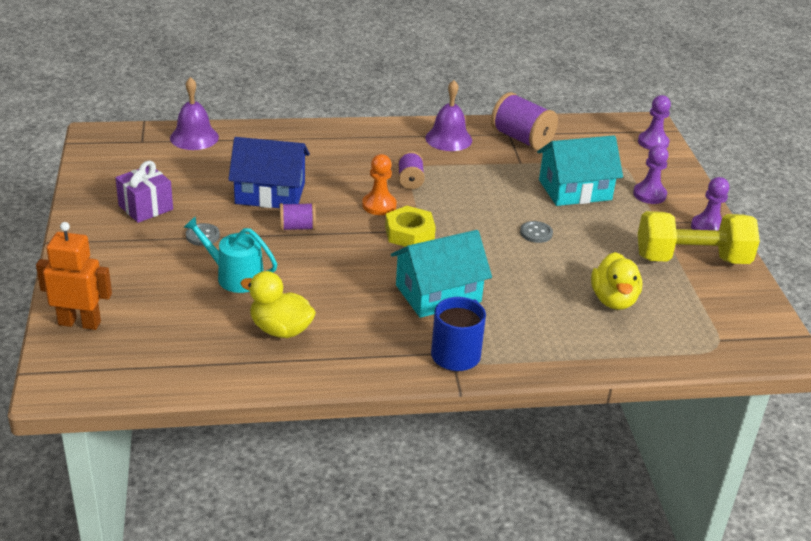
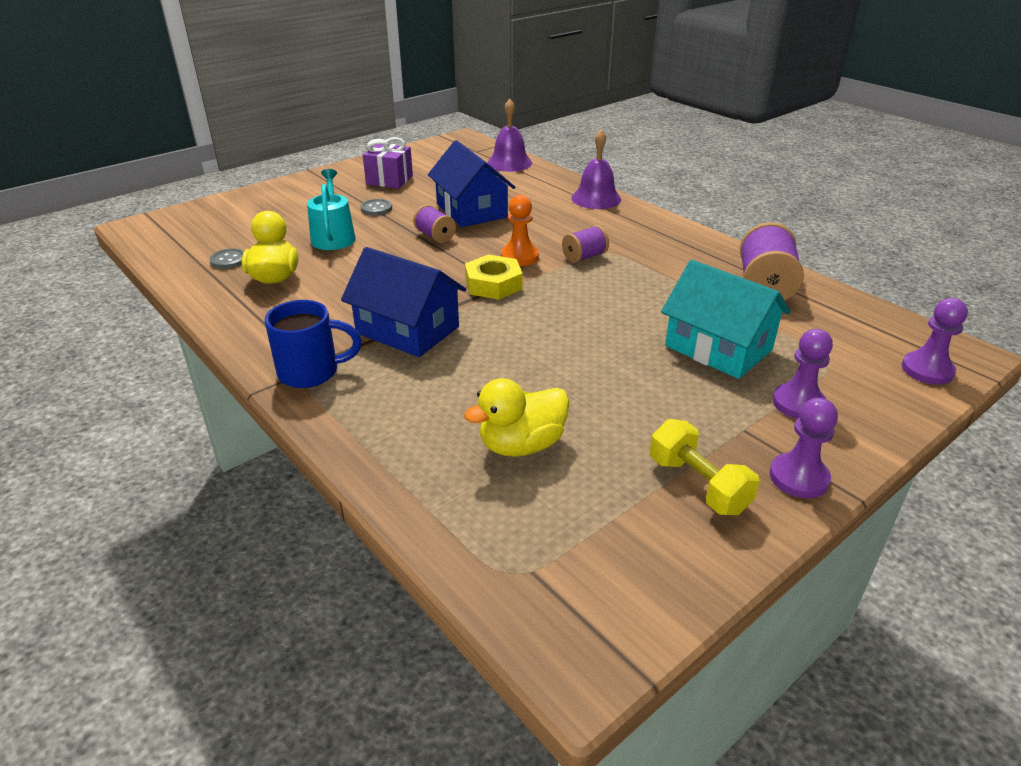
camera: 60 degrees right, 0 degrees up
orange robot [36,222,112,330] -> none
turquoise house [391,230,492,318] -> blue house [341,247,466,357]
purple bell [425,80,472,151] -> purple bell moved to [571,129,621,209]
grey button [520,221,553,243] -> grey button moved to [210,248,244,269]
yellow dumbbell [638,211,760,264] -> yellow dumbbell [650,419,760,515], size x0.60

